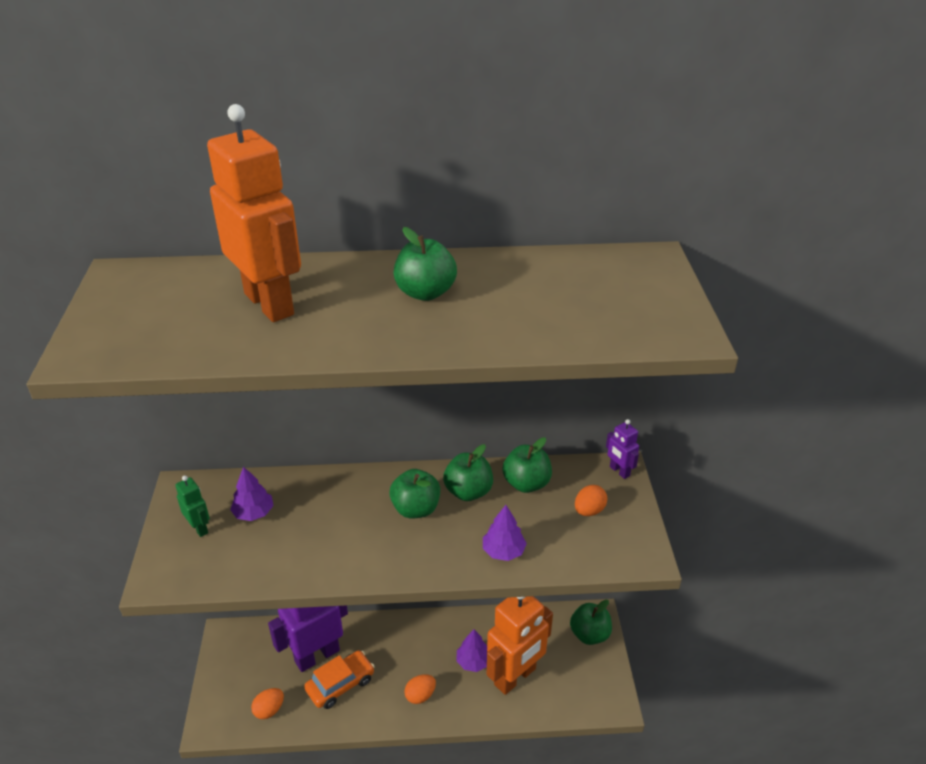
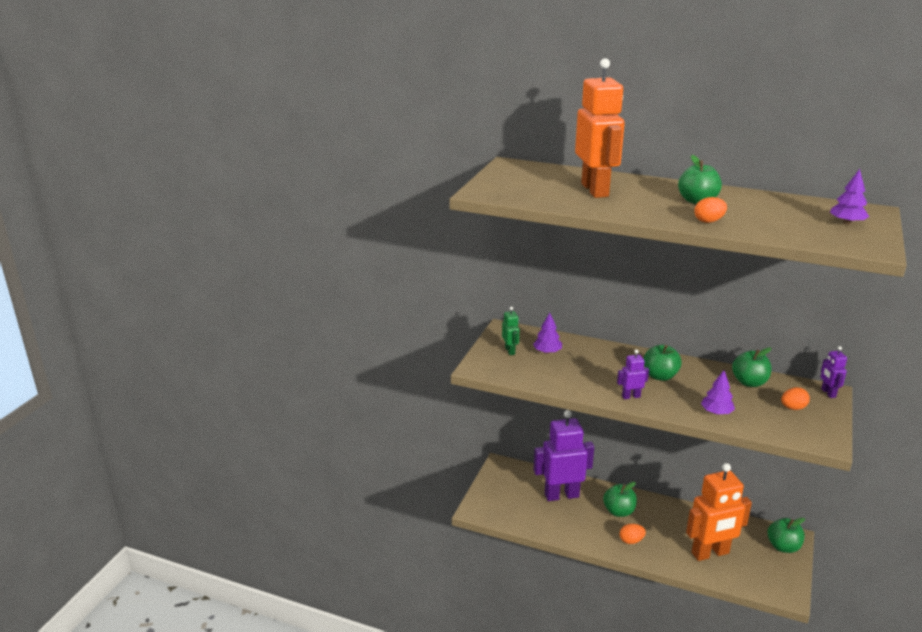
camera: 25 degrees right, 10 degrees down
orange egg [251,688,284,719] -> orange egg moved to [694,197,727,223]
orange car [304,650,375,709] -> none
green apple [443,444,493,501] -> green apple moved to [603,482,637,517]
purple tree [456,630,487,672] -> purple tree moved to [830,169,869,225]
none -> purple robot [617,350,649,399]

